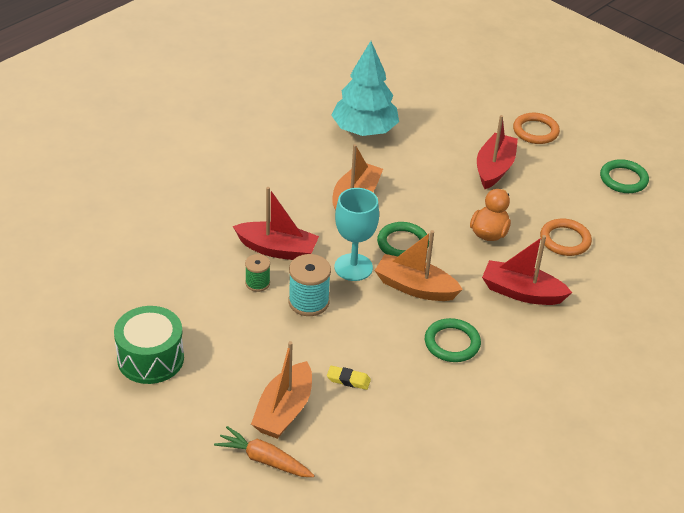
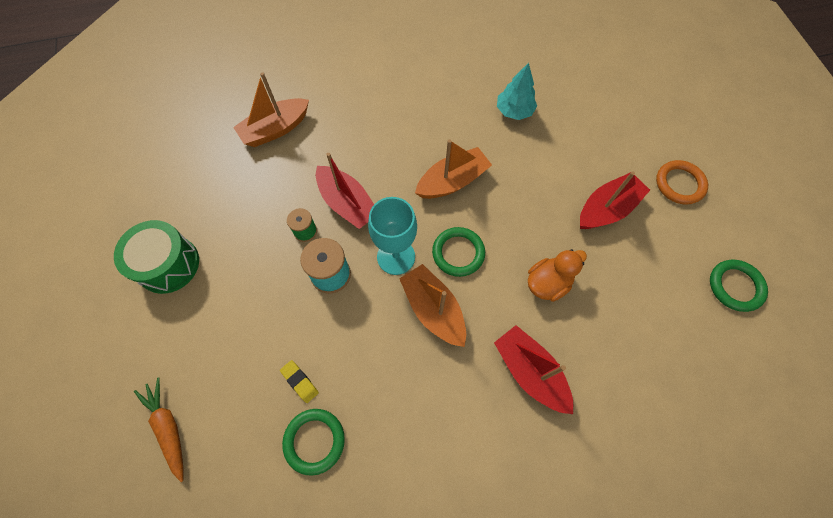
camera: 35 degrees right, 25 degrees up
orange boat [251,341,312,439] -> orange boat moved to [233,72,309,147]
turquoise tree [331,41,399,136] -> turquoise tree [497,63,537,120], size x0.60
green ring [425,318,481,362] -> green ring moved to [282,409,345,476]
orange ring [540,219,592,256] -> none

